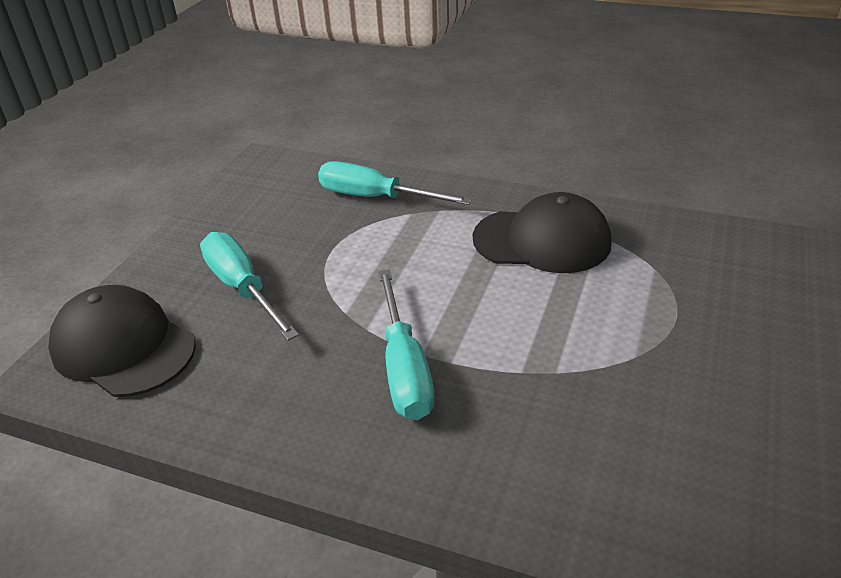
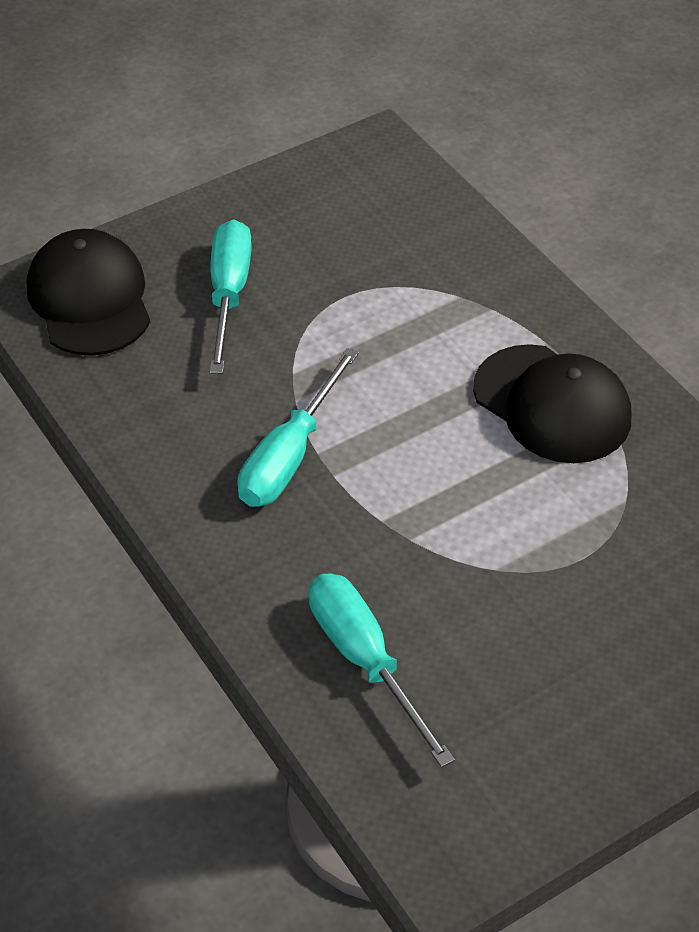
camera: 35 degrees right, 10 degrees up
turquoise screwdriver [318,161,472,205] -> turquoise screwdriver moved to [309,573,455,768]

